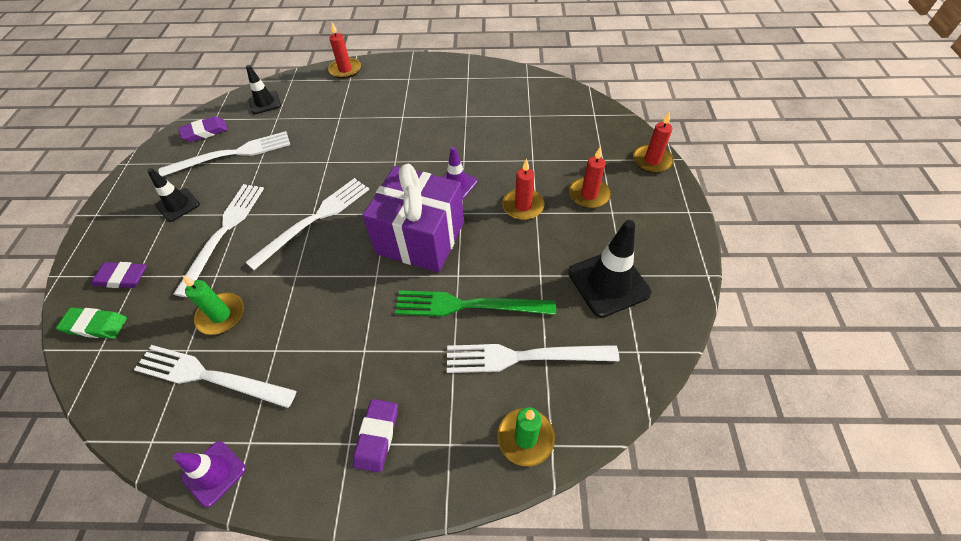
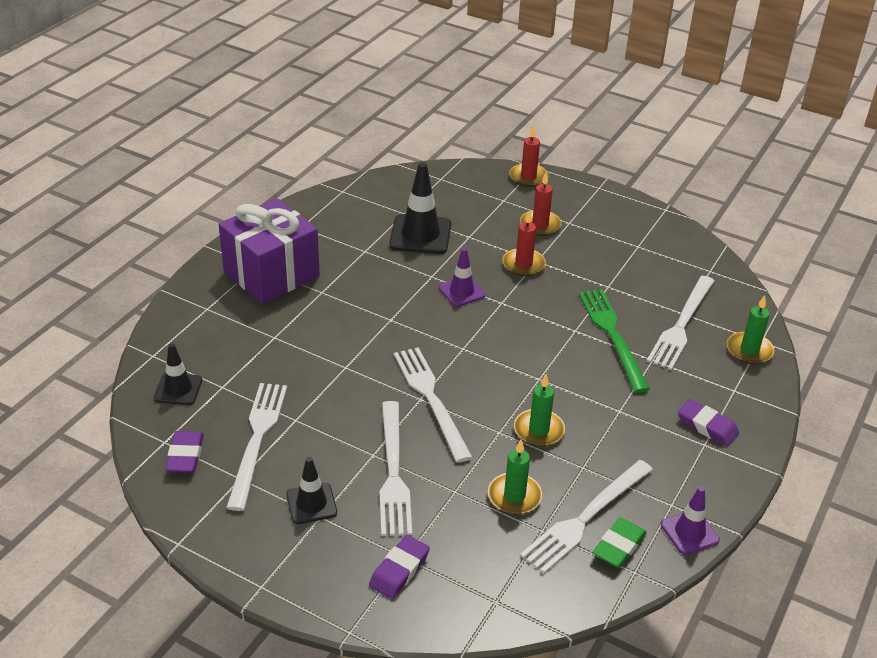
camera: 65 degrees left, 15 degrees down
green eraser [56,308,127,339] -> green eraser moved to [592,517,647,568]
white fork [174,184,264,297] -> white fork turned 135 degrees counterclockwise [380,401,412,536]
red candle [328,23,361,79] -> none
purple gift [362,164,464,272] -> purple gift moved to [219,198,320,304]
green fork [395,290,556,316] -> green fork turned 135 degrees clockwise [579,289,650,393]
black traffic cone [568,220,652,318] -> black traffic cone moved to [389,162,451,254]
none -> green candle [514,374,565,446]

